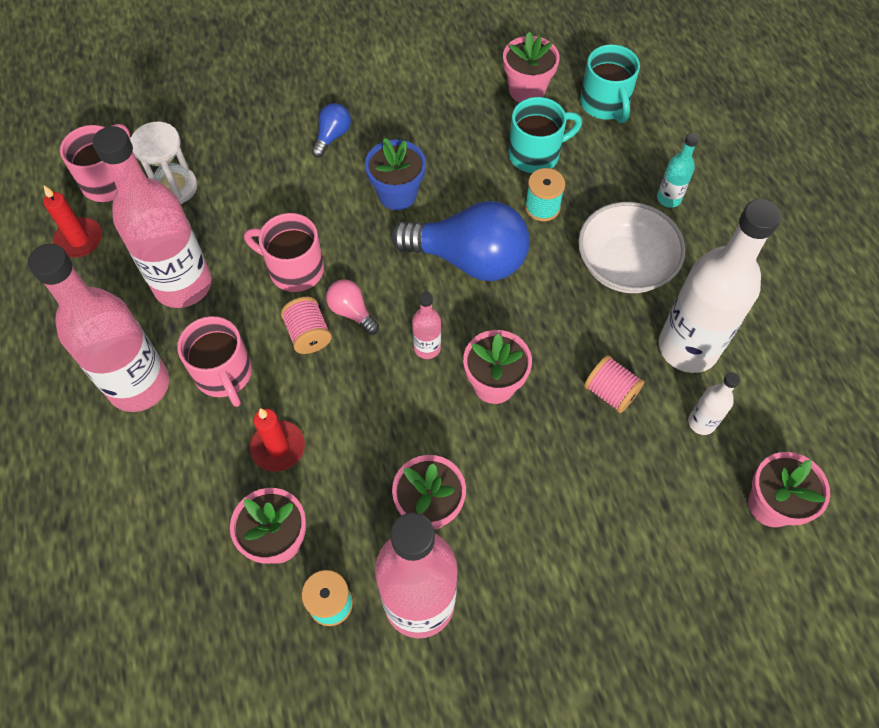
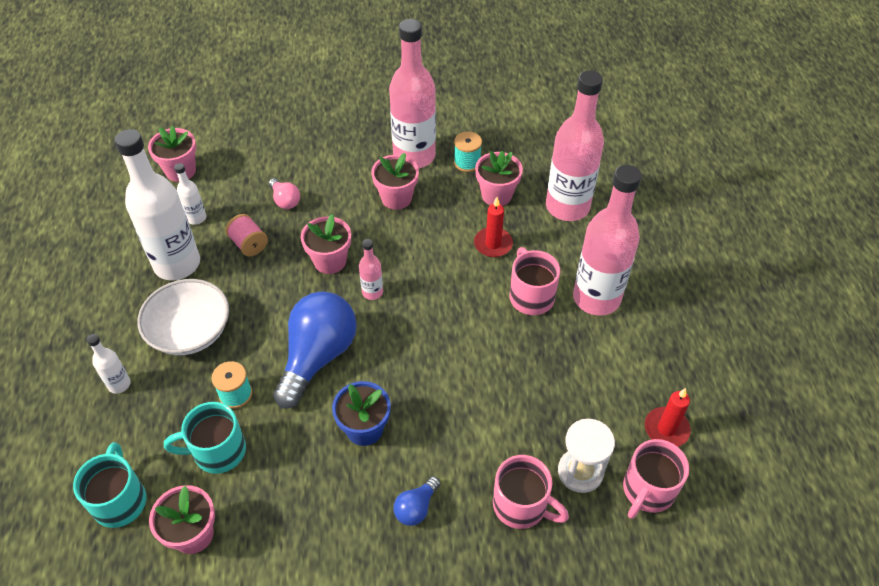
camera: 170 degrees left, 10 degrees down
pink bottle [93,126,212,308] -> pink bottle moved to [546,70,604,221]
pink mug [244,213,324,292] -> pink mug moved to [493,455,569,529]
pink spool [281,297,332,354] -> none
pink light bulb [326,279,379,334] -> pink light bulb moved to [269,178,300,209]
blue light bulb [391,201,530,281] -> blue light bulb turned 90 degrees clockwise [273,291,357,409]
turquoise bottle [657,133,699,208] -> white bottle [87,334,131,394]

